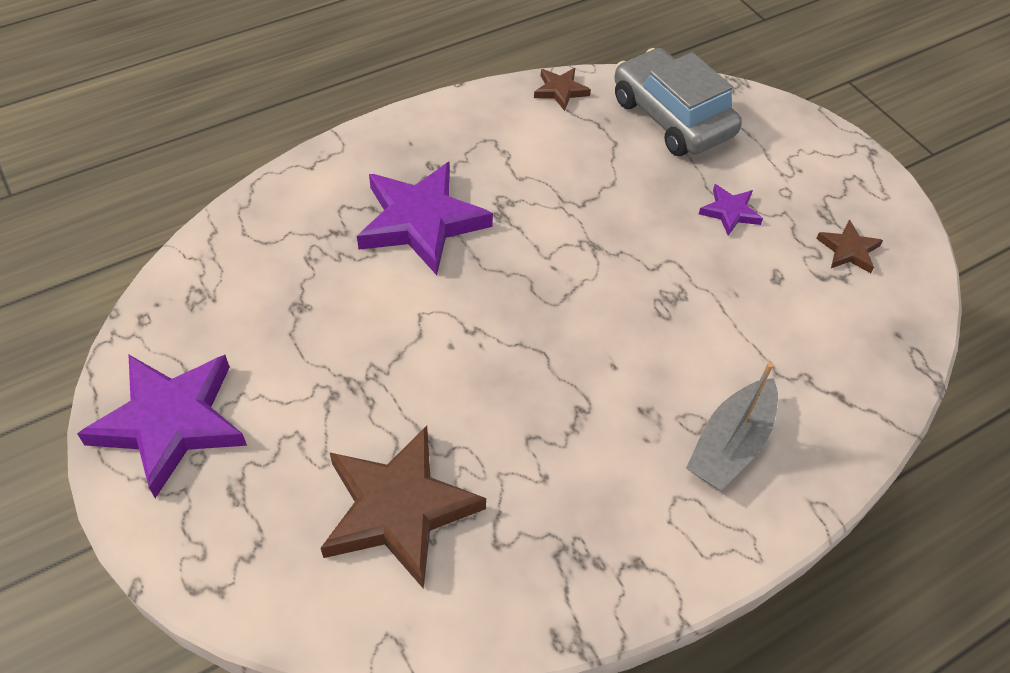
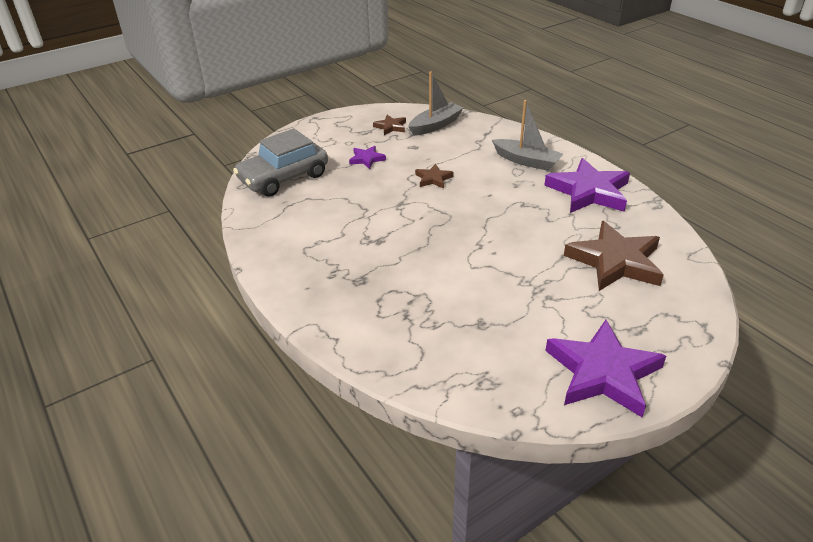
camera: 90 degrees left, 15 degrees down
purple star [357,161,493,275] -> purple star moved to [544,158,630,213]
brown star [534,68,591,111] -> brown star moved to [415,164,454,189]
none -> grey boat [408,72,463,136]

